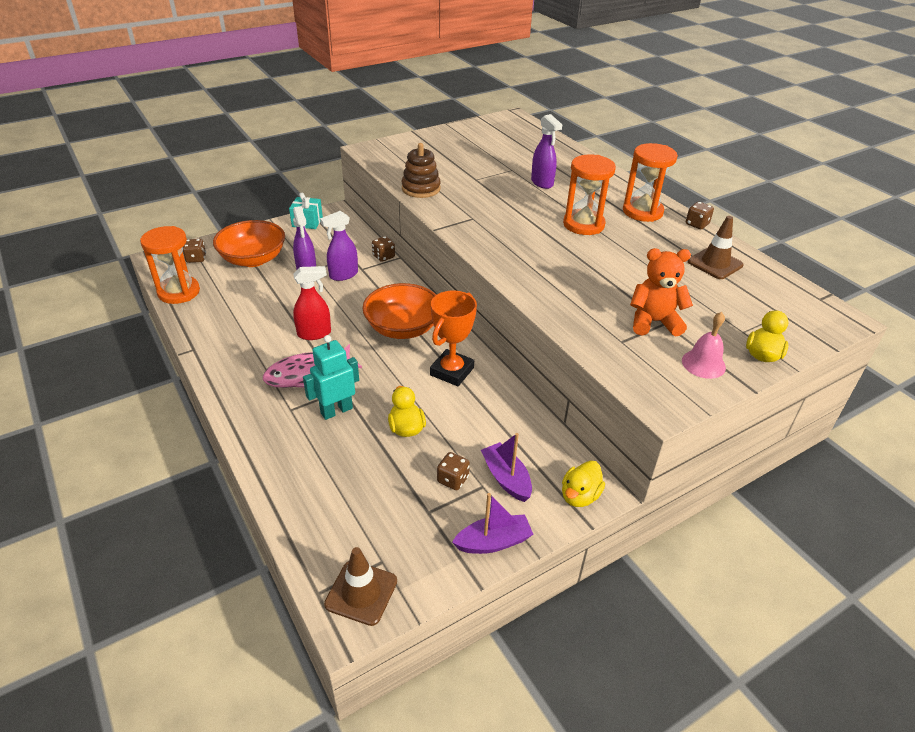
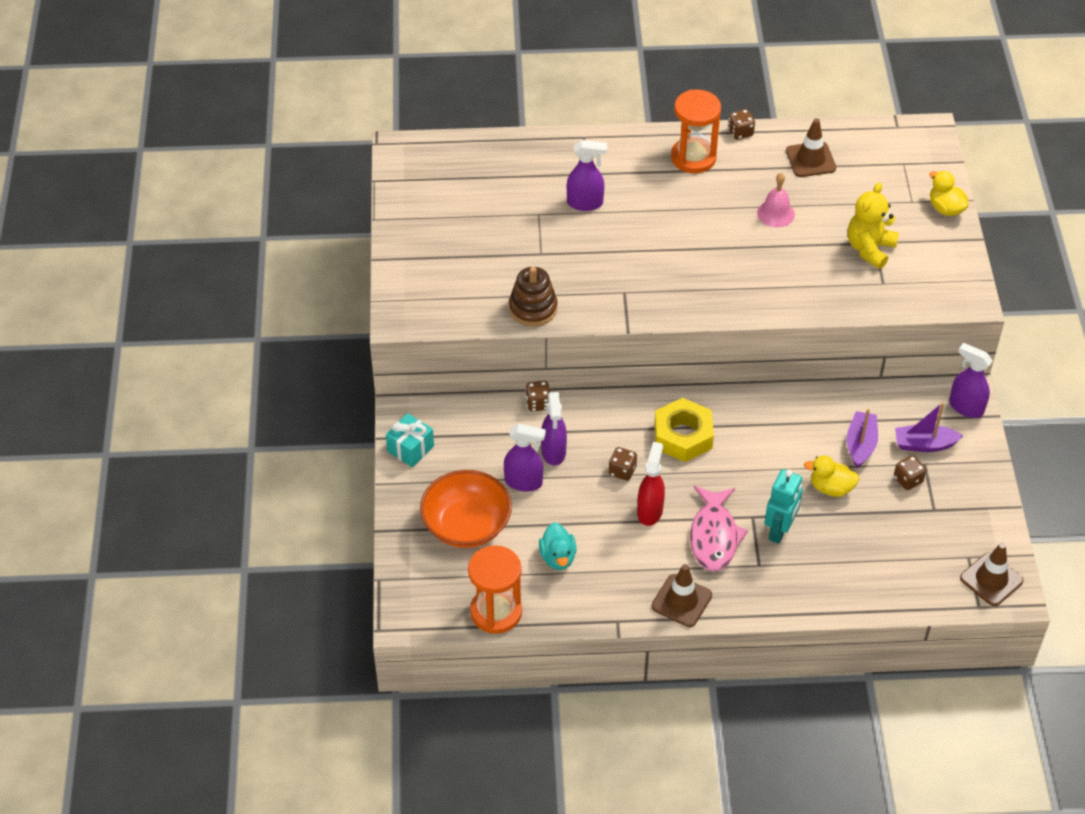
camera: 60 degrees left, 10 degrees up
brown dice [183,239,206,263] -> brown dice moved to [609,447,637,481]
turquoise robot [303,335,359,420] -> turquoise robot turned 150 degrees counterclockwise [764,469,803,544]
orange bowl [362,283,436,339] -> yellow nut [654,398,714,462]
orange trophy [430,291,477,386] -> none
purple boat [452,493,534,554] -> purple boat moved to [847,408,878,468]
yellow duck [562,461,605,507] -> purple spray bottle [949,343,993,418]
orange hourglass [563,155,616,235] -> none
orange teddy bear [630,248,693,336] -> yellow teddy bear [848,182,899,269]
pink bell [682,312,726,379] -> pink bell moved to [757,173,795,227]
none -> turquoise duck [539,523,577,570]
none -> brown traffic cone [651,564,712,627]

